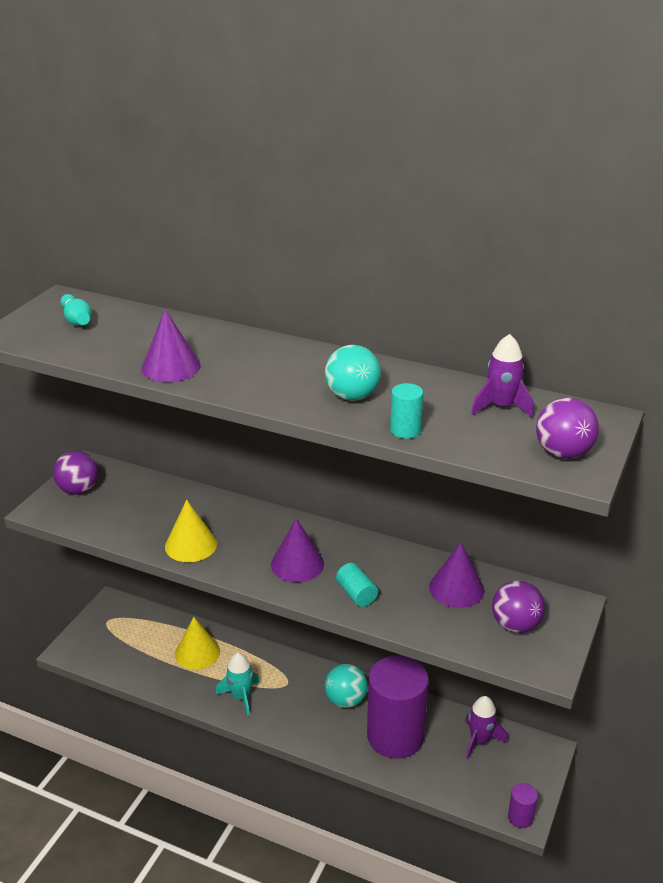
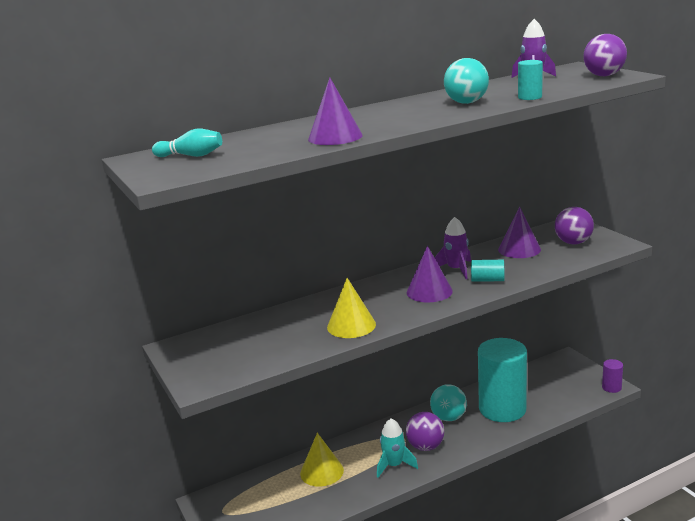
camera: 50 degrees left, 10 degrees down
purple ball [53,451,98,495] -> purple ball moved to [406,412,444,451]
purple cylinder [367,656,429,759] -> turquoise cylinder [478,338,527,422]
purple rocket [465,696,508,759] -> purple rocket moved to [434,217,471,279]

